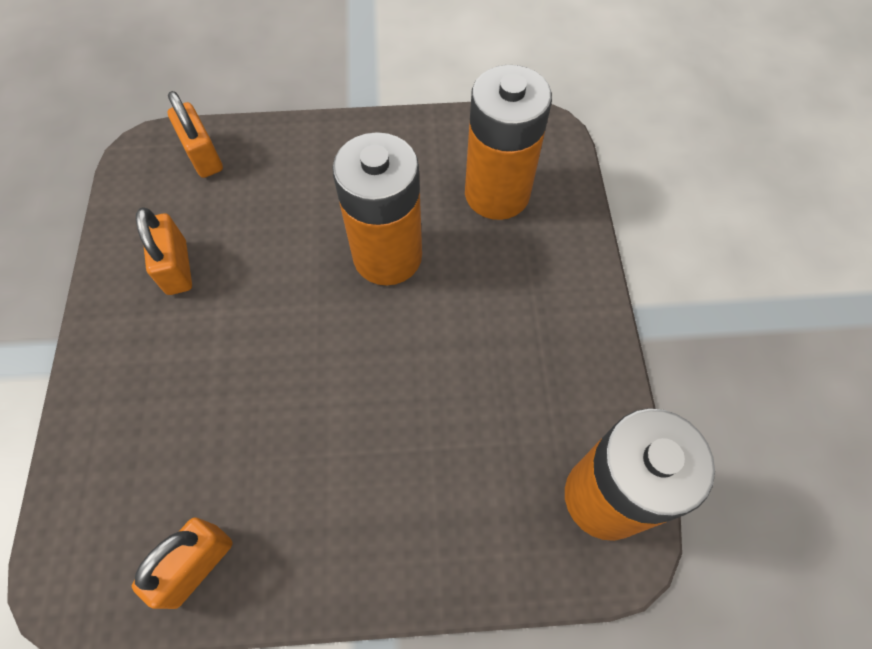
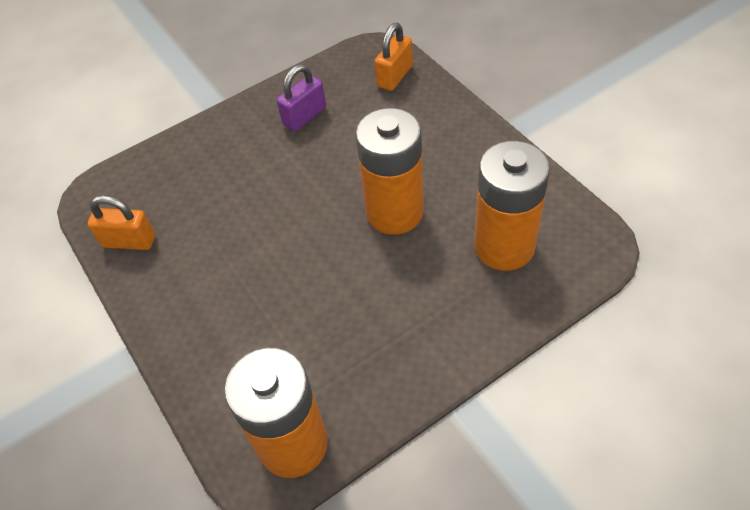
camera: 65 degrees right, 10 degrees down
orange padlock [136,207,192,295] -> purple padlock [277,64,326,131]

